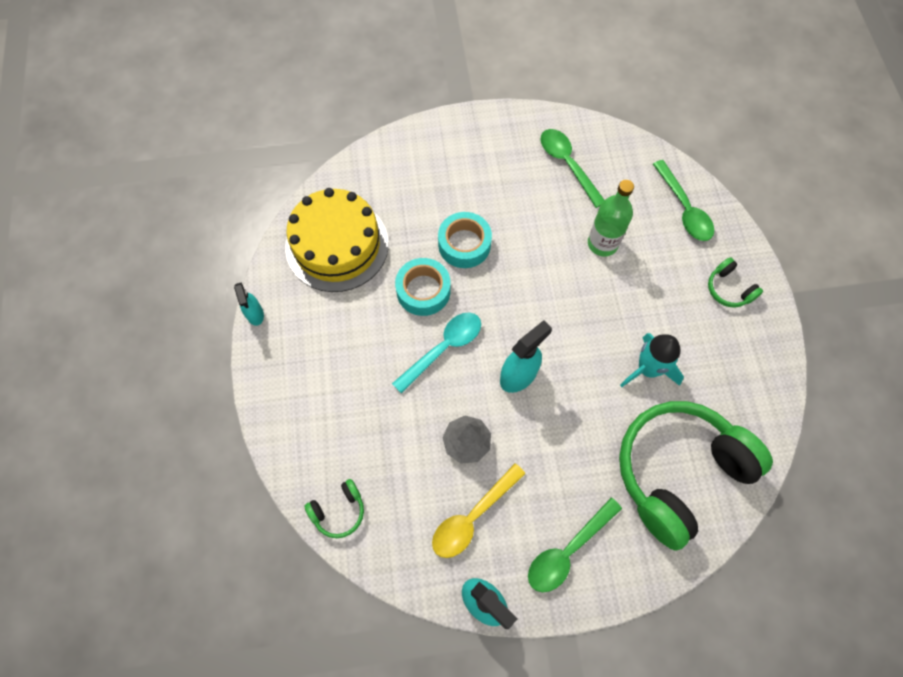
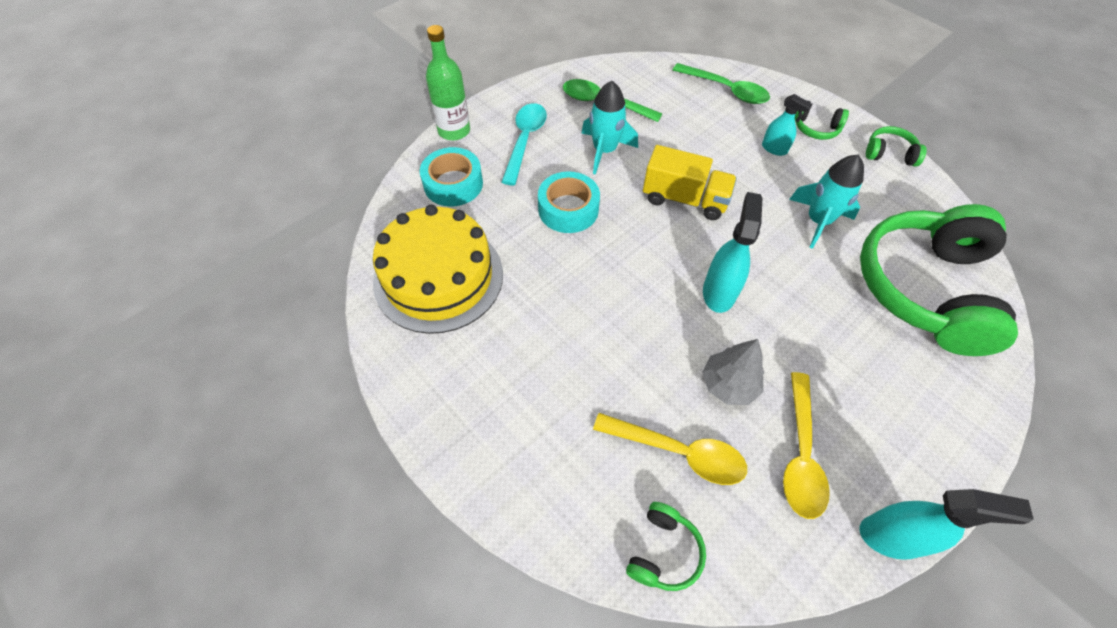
camera: 35 degrees left, 10 degrees down
turquoise spray bottle [234,282,264,326] -> turquoise spray bottle moved to [762,94,813,156]
turquoise spoon [392,312,481,393] -> turquoise spoon moved to [502,103,547,185]
turquoise tape [395,258,450,316] -> turquoise tape moved to [420,147,483,207]
green spoon [528,498,622,592] -> none
green bottle [588,180,634,257] -> green bottle moved to [426,25,470,140]
none -> turquoise rocket [581,81,638,175]
none -> yellow spoon [593,413,747,485]
none -> yellow truck [643,145,737,220]
none -> green headphones [866,126,927,167]

